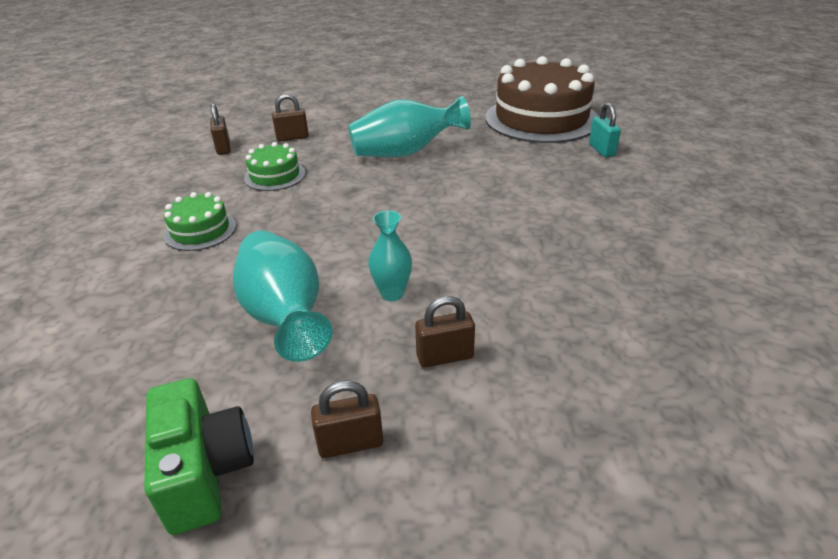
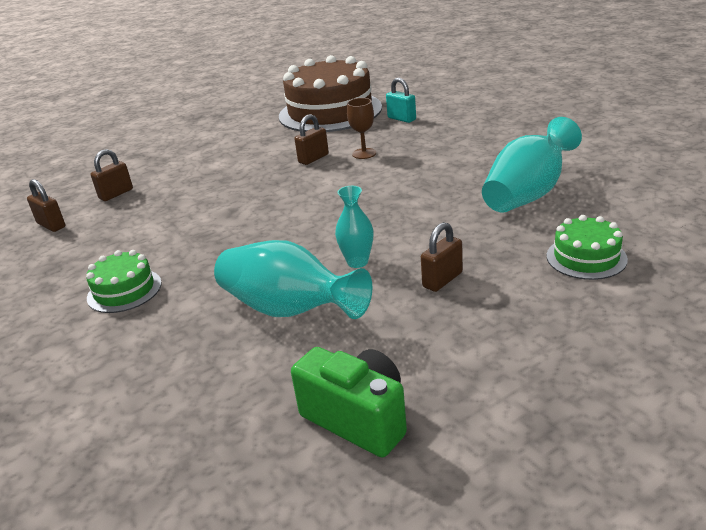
camera: 30 degrees left, 5 degrees down
green cake [244,142,306,191] -> green cake moved to [547,215,628,280]
brown padlock [311,380,383,458] -> brown padlock moved to [295,114,329,165]
turquoise vase [348,96,471,157] -> turquoise vase moved to [482,117,582,213]
none -> brown goblet [347,98,376,159]

